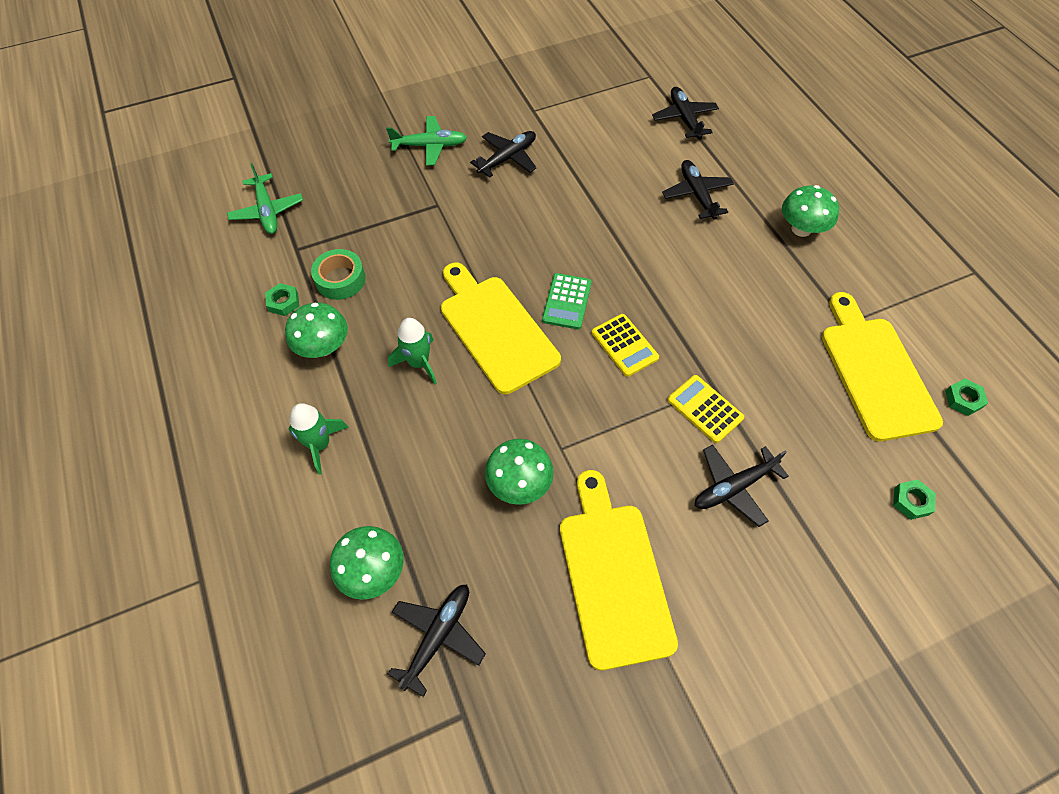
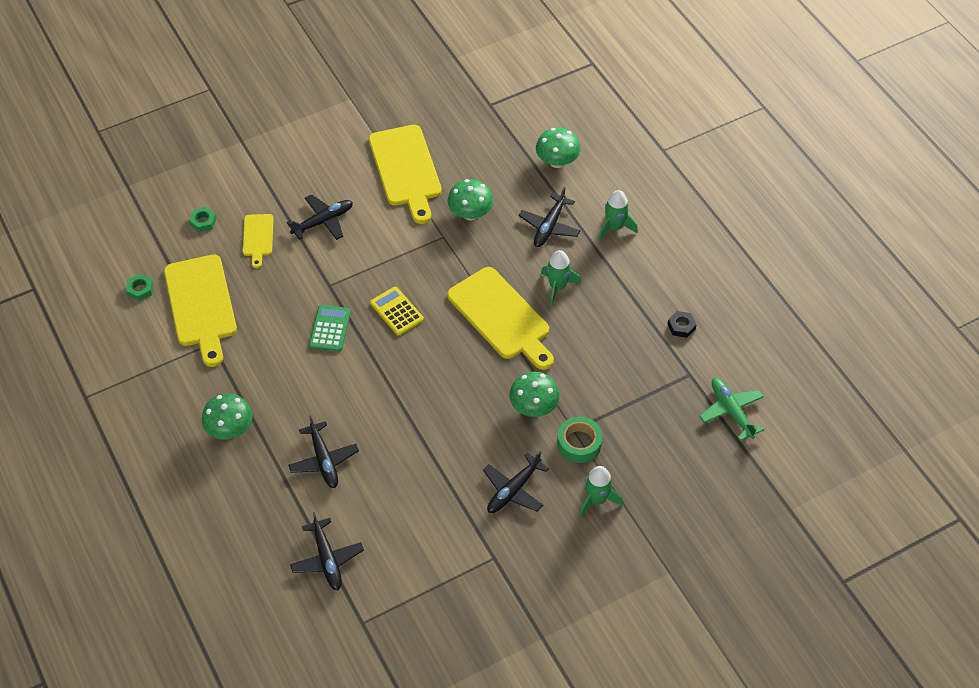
camera: 175 degrees right, 5 degrees down
green nut [265,283,299,316] -> black nut [668,311,697,338]
green mushroom [285,303,348,358] -> green mushroom moved to [509,371,560,417]
green tape [311,249,366,300] -> green tape moved to [557,417,602,463]
green plane [386,116,467,166] -> green rocket [579,466,623,518]
black plane [388,584,486,697] -> black plane moved to [519,187,581,247]
green calculator [542,273,592,329] -> green calculator moved to [309,305,351,351]
yellow calculator [668,375,744,443] -> none
none -> yellow cutting board [243,214,274,268]

